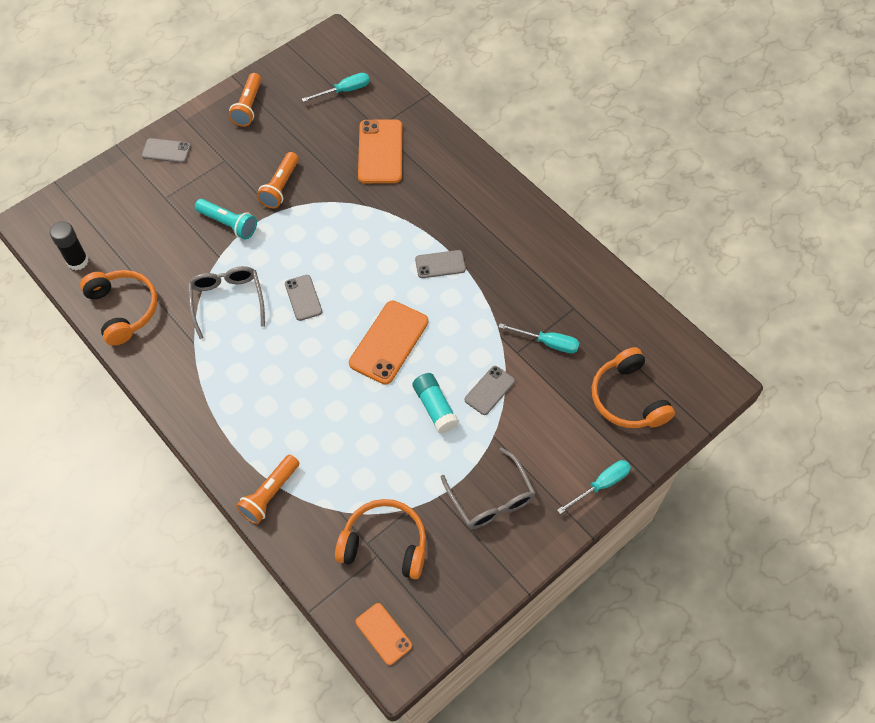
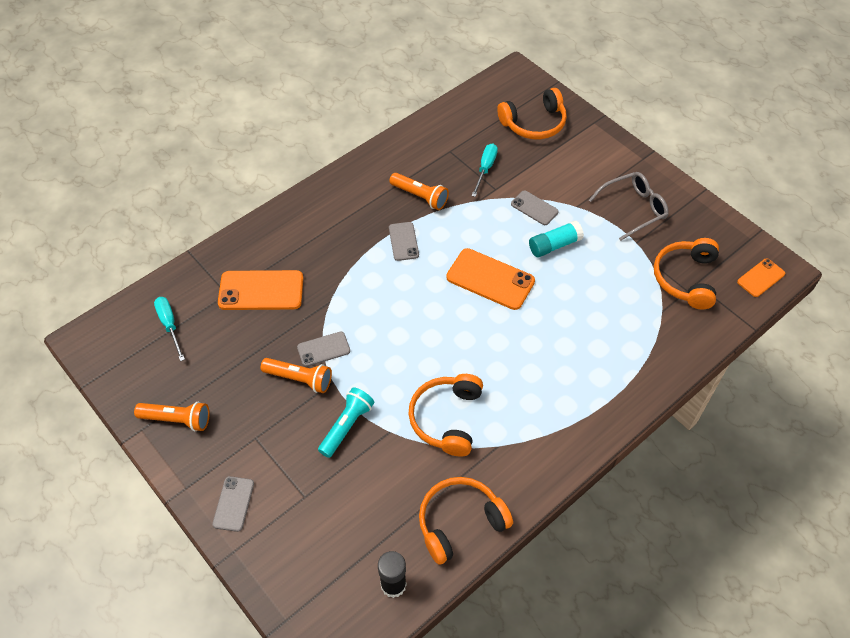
camera: 90 degrees left, 5 degrees down
grey glasses [188,266,265,339] -> orange headphones [408,374,483,456]
orange flashlight [236,455,299,524] -> orange flashlight moved to [389,173,449,210]
grey phone [285,275,322,321] -> grey phone moved to [297,332,350,367]
turquoise screwdriver [557,460,631,514] -> none

